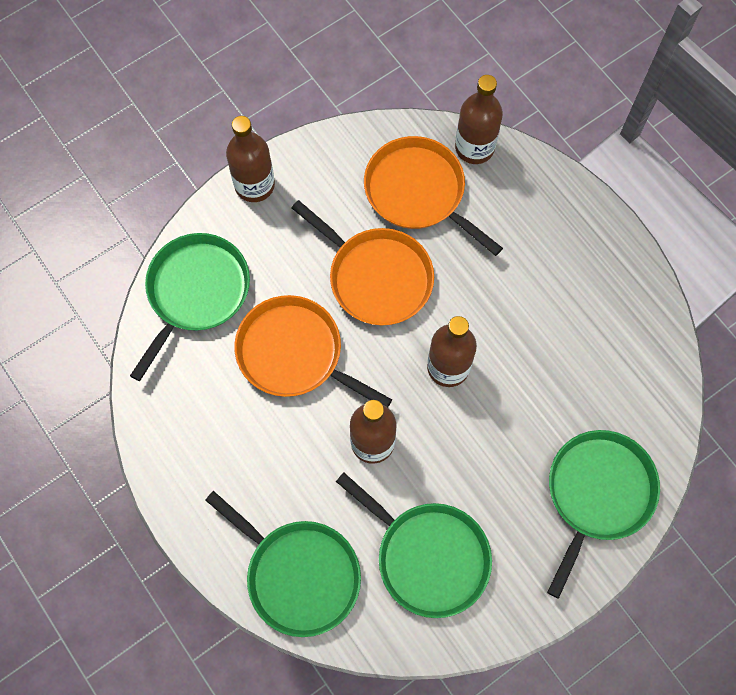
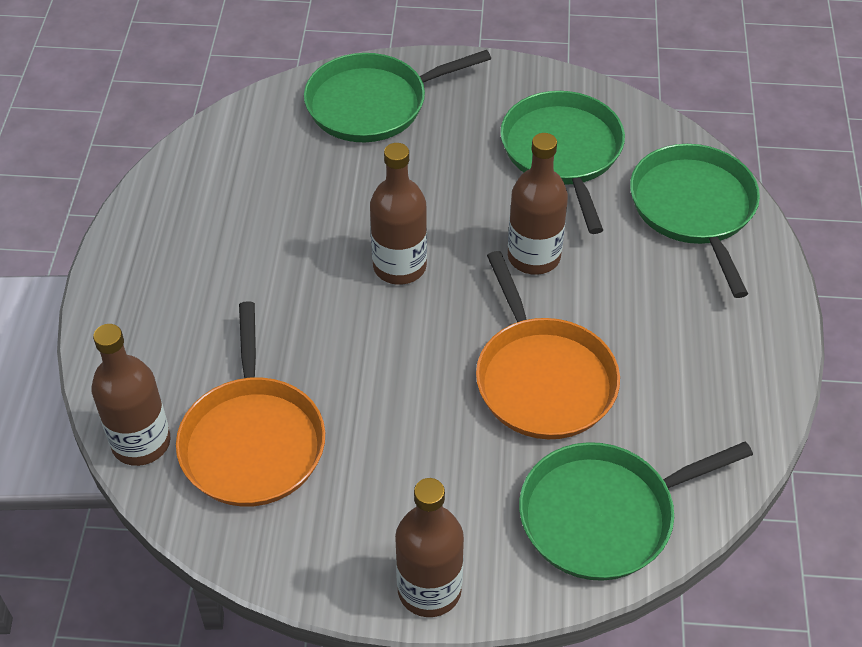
camera: 140 degrees left, 20 degrees down
orange pan [292,200,434,325] -> none

